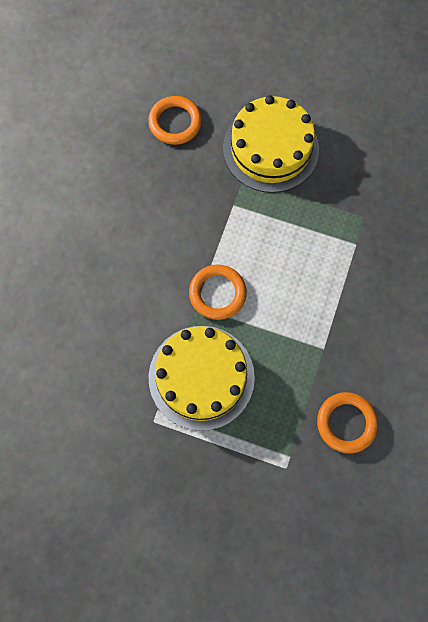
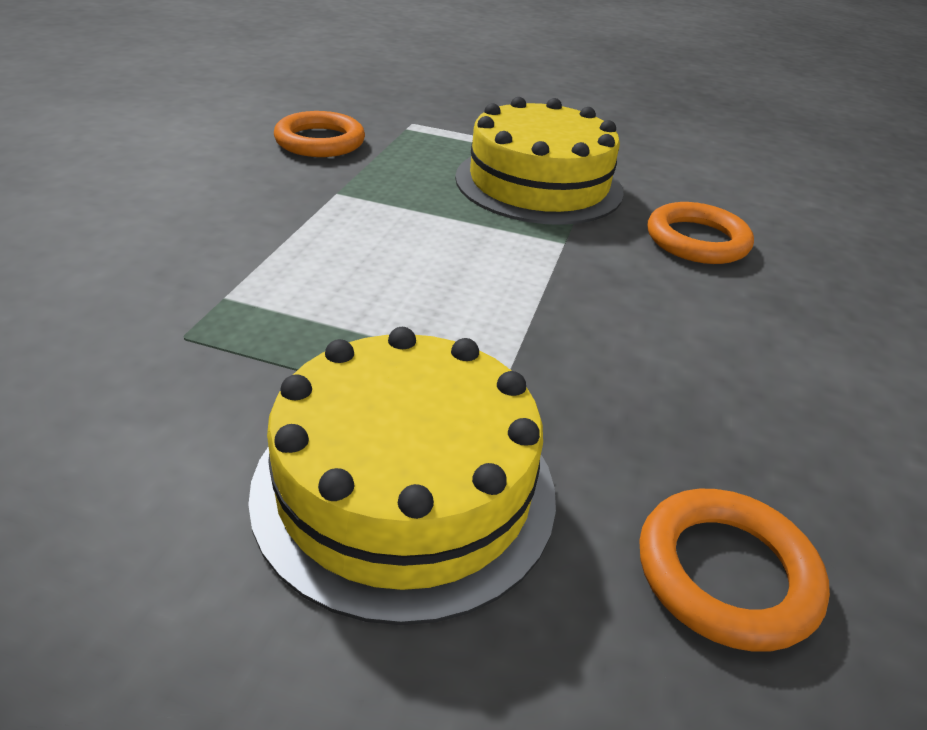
camera: 175 degrees right, 35 degrees down
orange ring [189,264,247,320] -> orange ring moved to [648,202,754,264]

